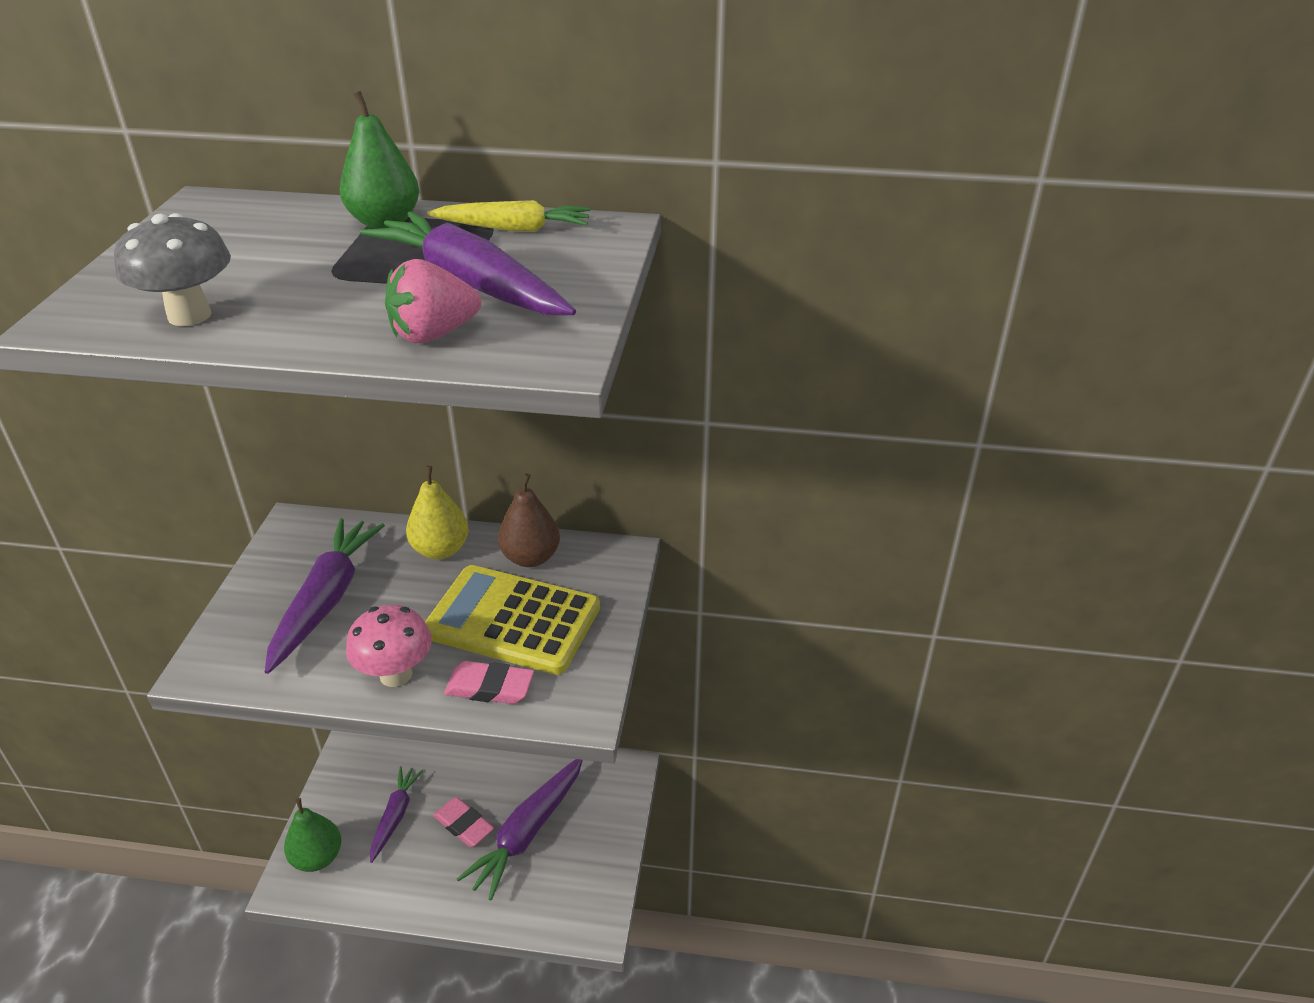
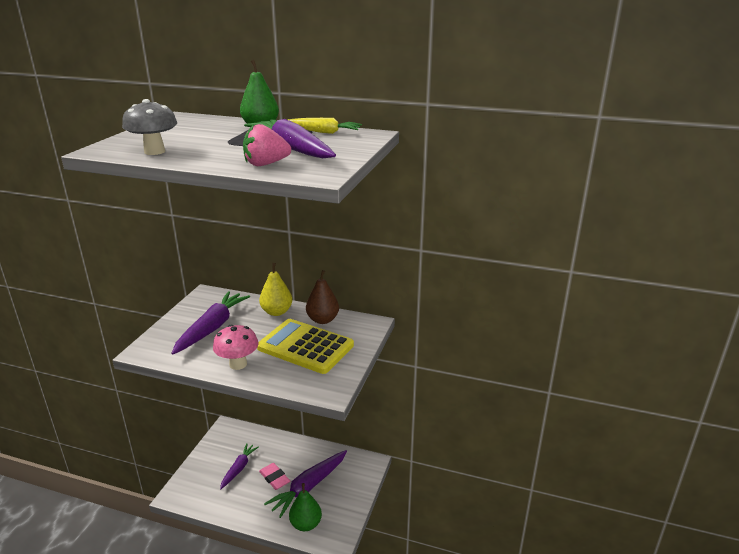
camera: 10 degrees right, 10 degrees down
green pear [284,798,341,872] -> green pear moved to [289,483,322,531]
pink eraser [444,661,534,704] -> none

